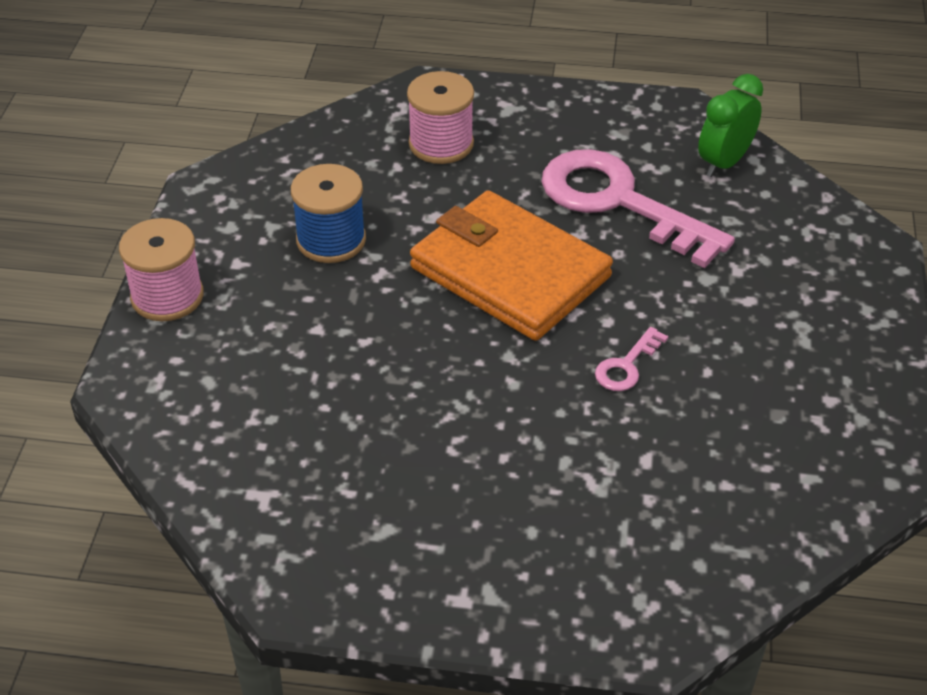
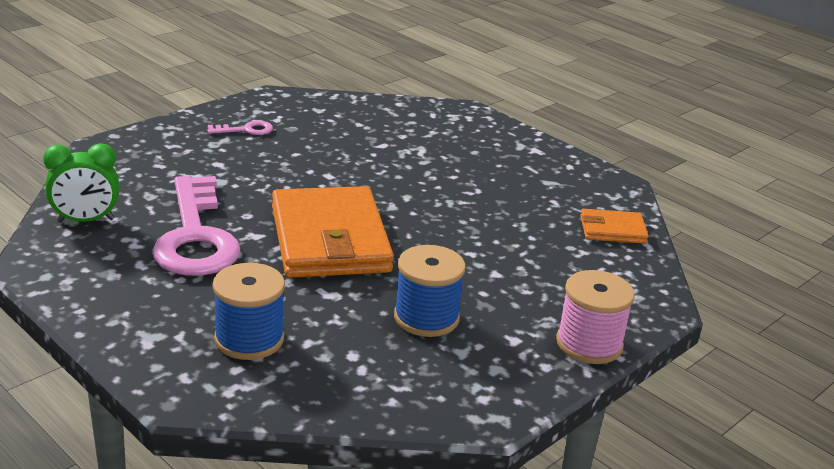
camera: 145 degrees left, 15 degrees down
pink spool [407,71,474,164] -> blue spool [213,263,285,360]
pink key [595,327,668,391] -> pink key moved to [207,120,273,135]
none -> orange wallet [580,209,649,244]

